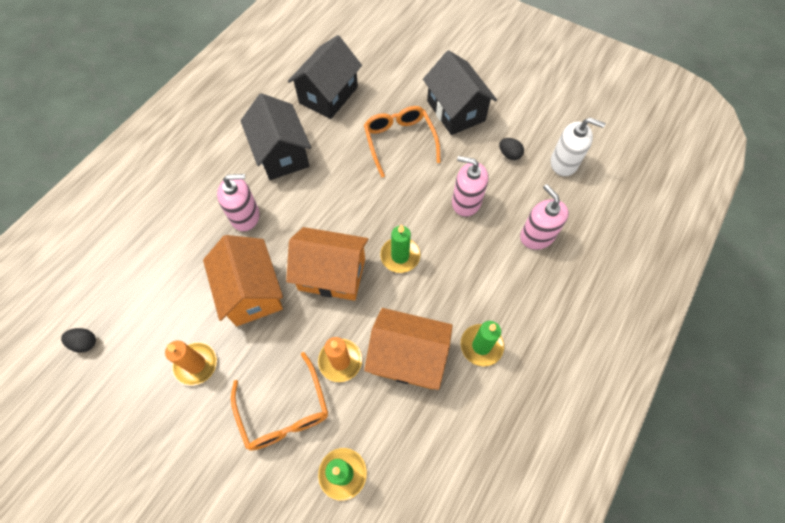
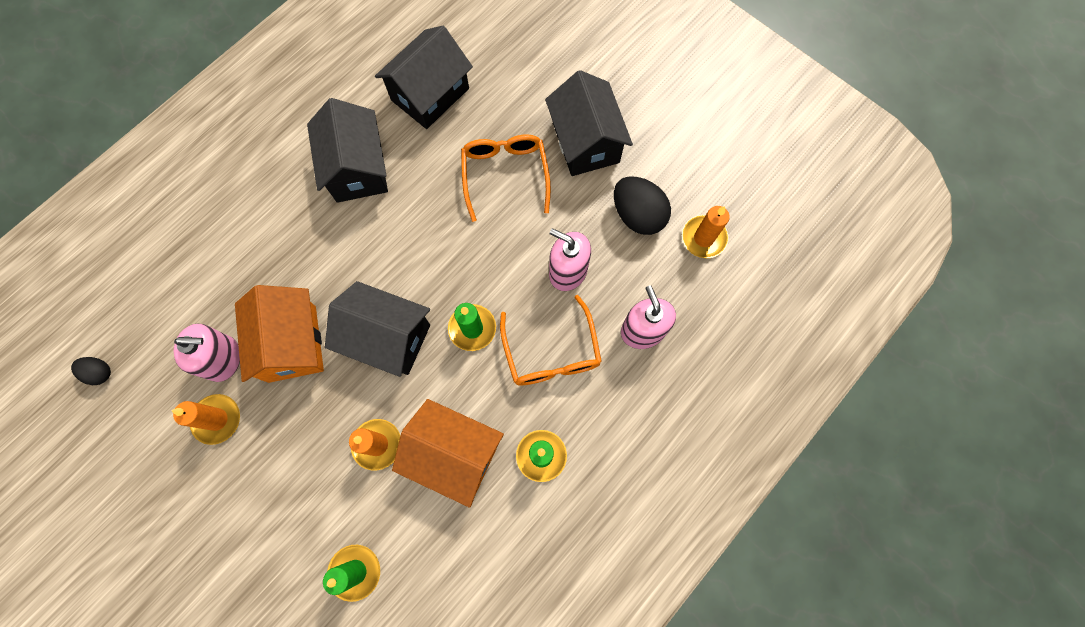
camera: 10 degrees right, 10 degrees up
pink soap dispenser [217,174,260,232] -> pink soap dispenser moved to [174,324,240,382]
orange glasses [231,352,328,451] -> orange glasses moved to [500,295,602,386]
orange house [286,227,368,301] -> black house [325,281,430,377]
black egg [499,138,524,160] -> black egg [614,176,671,235], size x1.91
white soap dispenser [551,118,605,176] -> orange candle [682,206,730,258]

